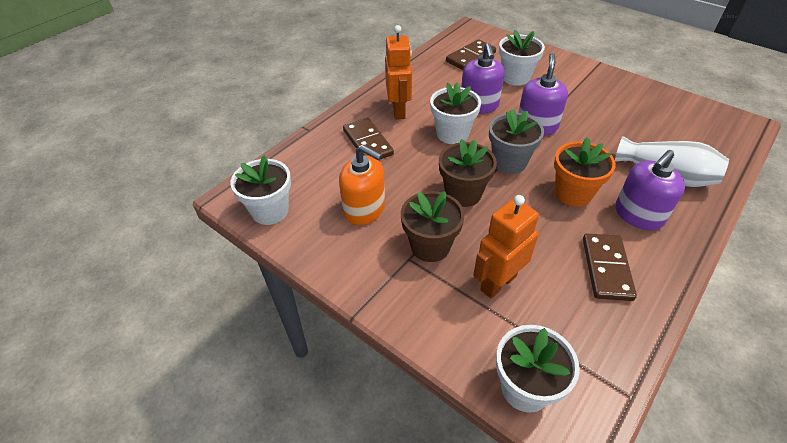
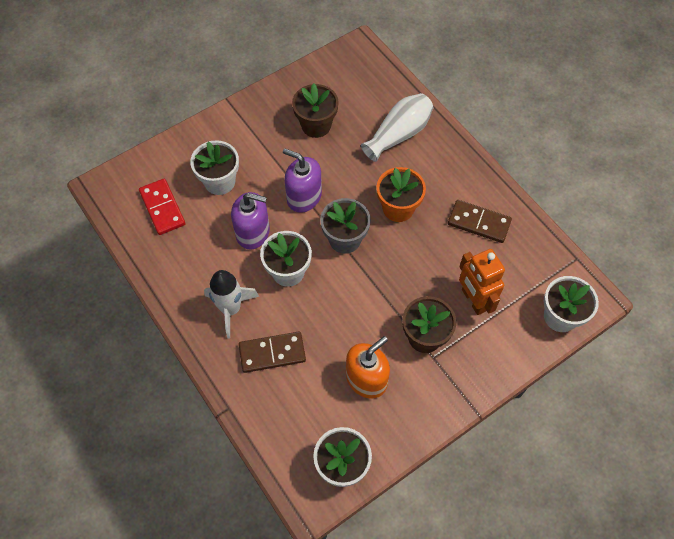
camera: 75 degrees left, 15 degrees up
orange robot [385,25,412,120] -> white rocket [204,270,259,339]
brown flower pot [439,139,497,207] -> brown flower pot moved to [292,83,339,138]
brown domino [446,39,496,70] -> red domino [139,179,185,235]
purple soap dispenser [615,150,685,231] -> none

